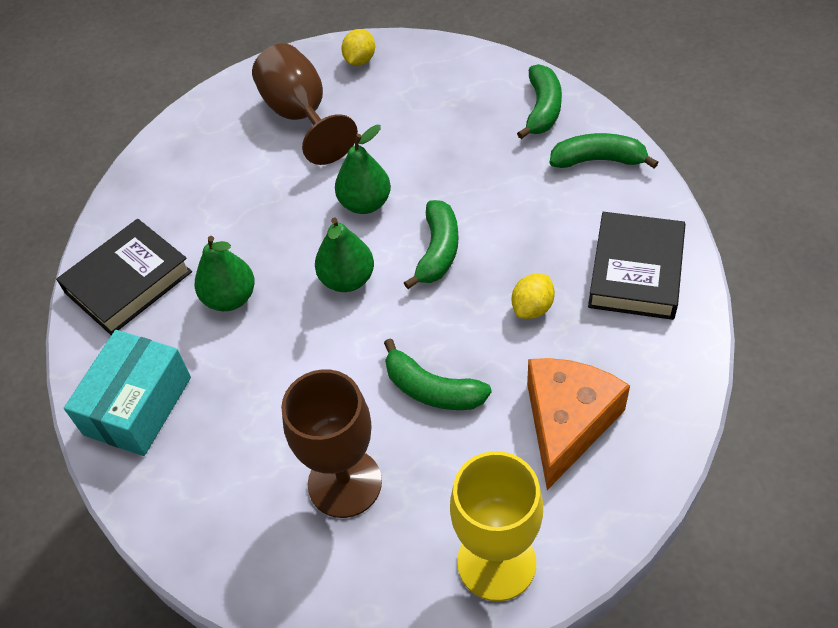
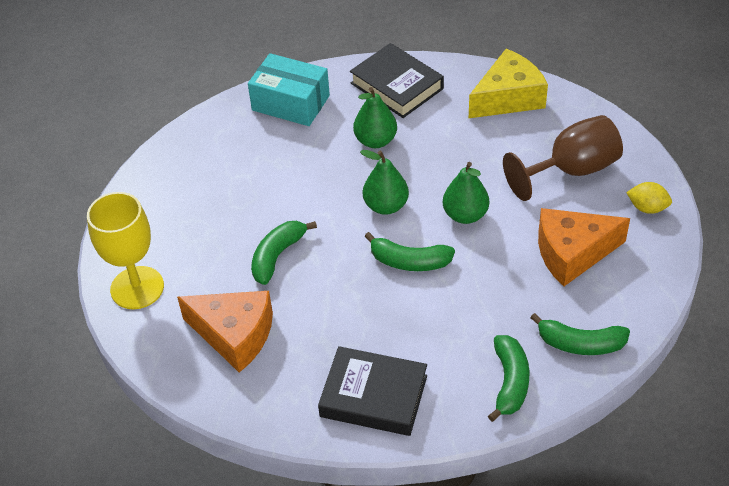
camera: 90 degrees right, 5 degrees down
brown goblet [281,369,382,518] -> none
yellow lemon [512,274,555,319] -> none
none -> yellow cheese [469,49,548,118]
none -> orange cheese [538,208,630,286]

